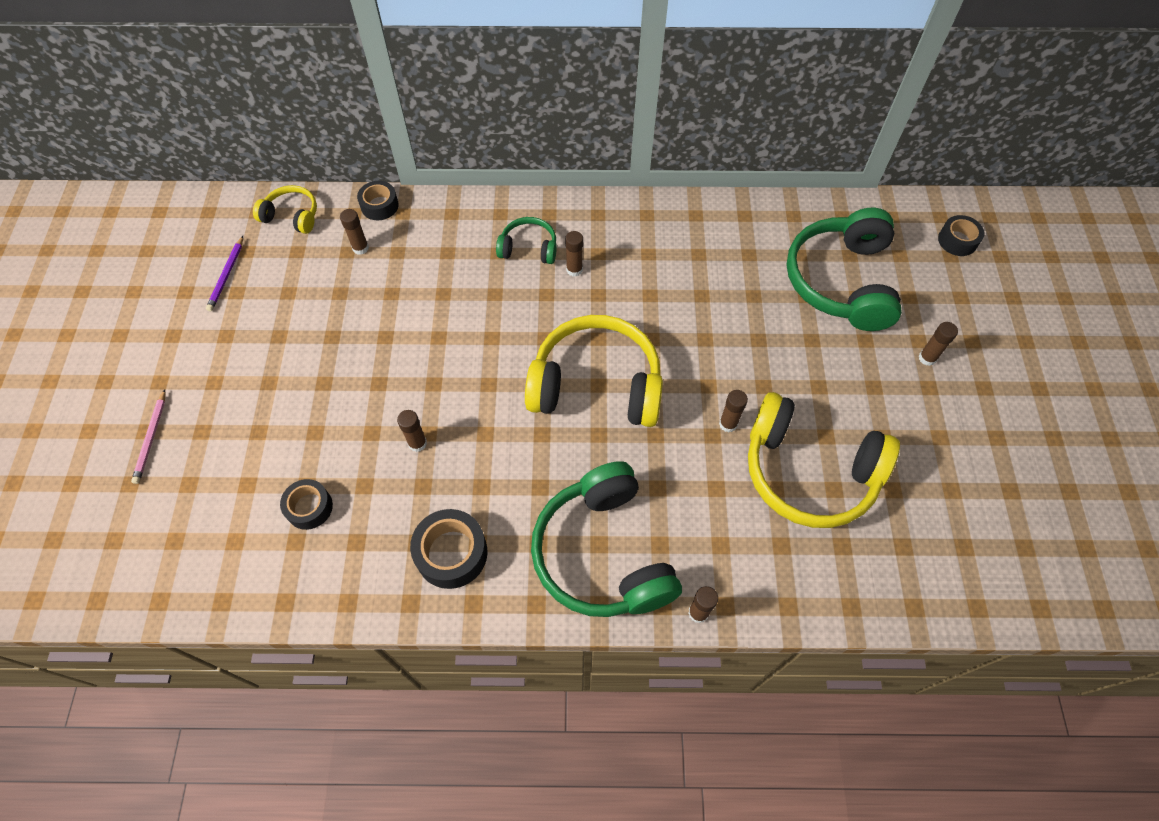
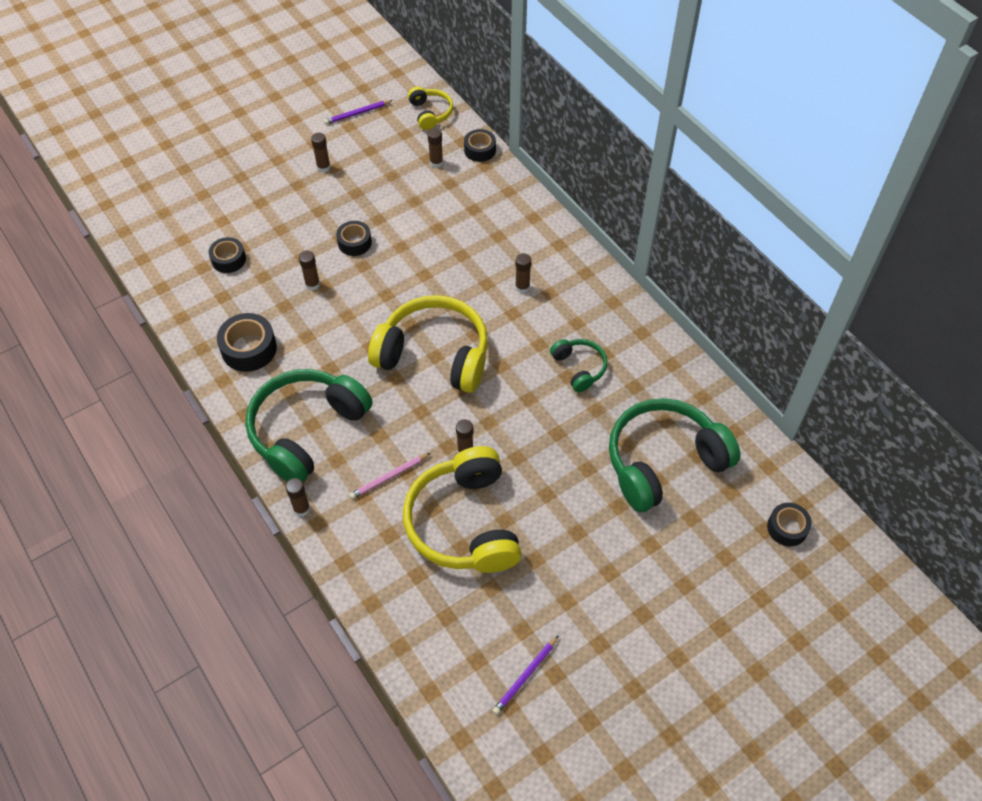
camera: 55 degrees right, 5 degrees down
pink pencil [131,389,165,484] -> pink pencil moved to [349,453,430,499]
green headphones [496,217,557,264] -> green headphones moved to [550,339,607,392]
yellow headphones [525,315,663,427] -> yellow headphones turned 45 degrees counterclockwise [368,295,488,393]
brown glue stick [919,322,958,366] -> brown glue stick moved to [311,133,330,172]
none -> black tape [336,221,372,256]
none -> purple pencil [492,635,559,715]

